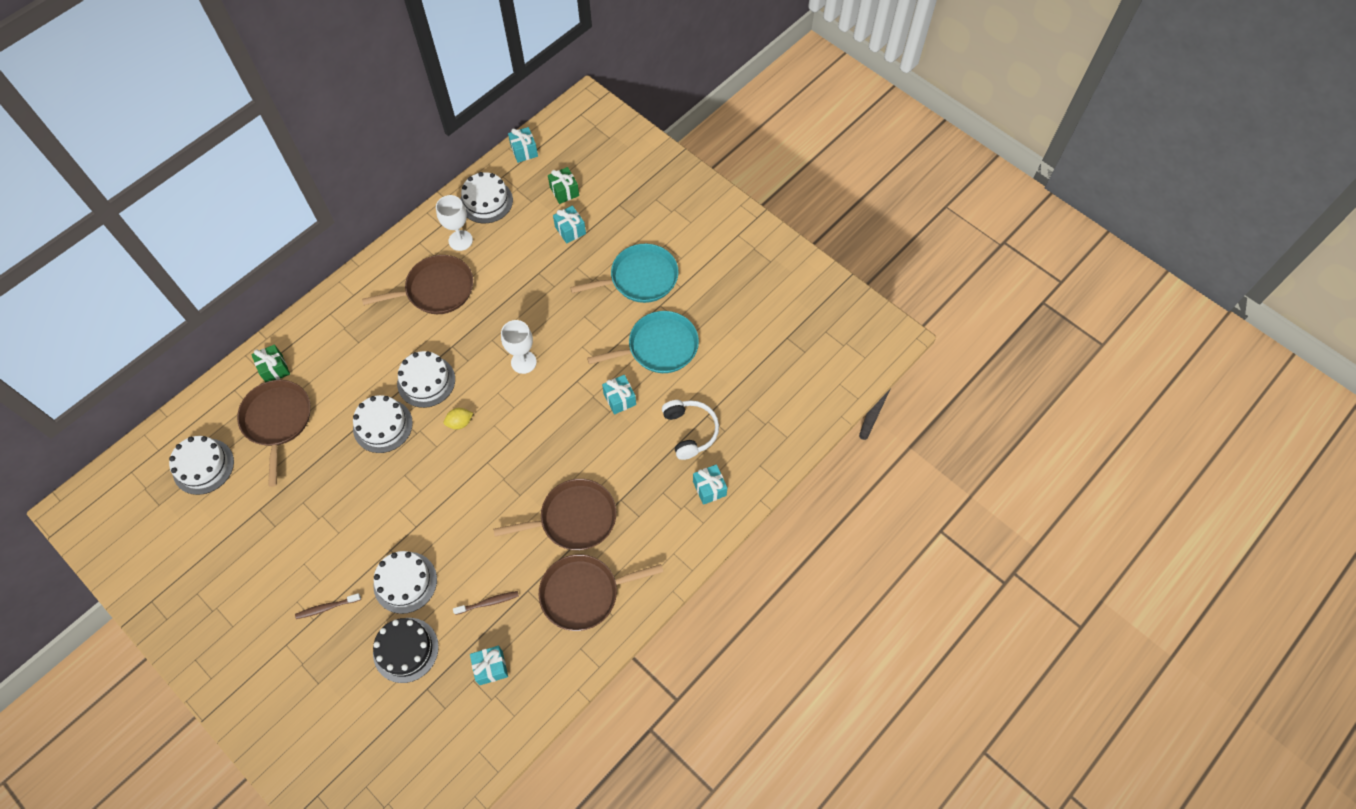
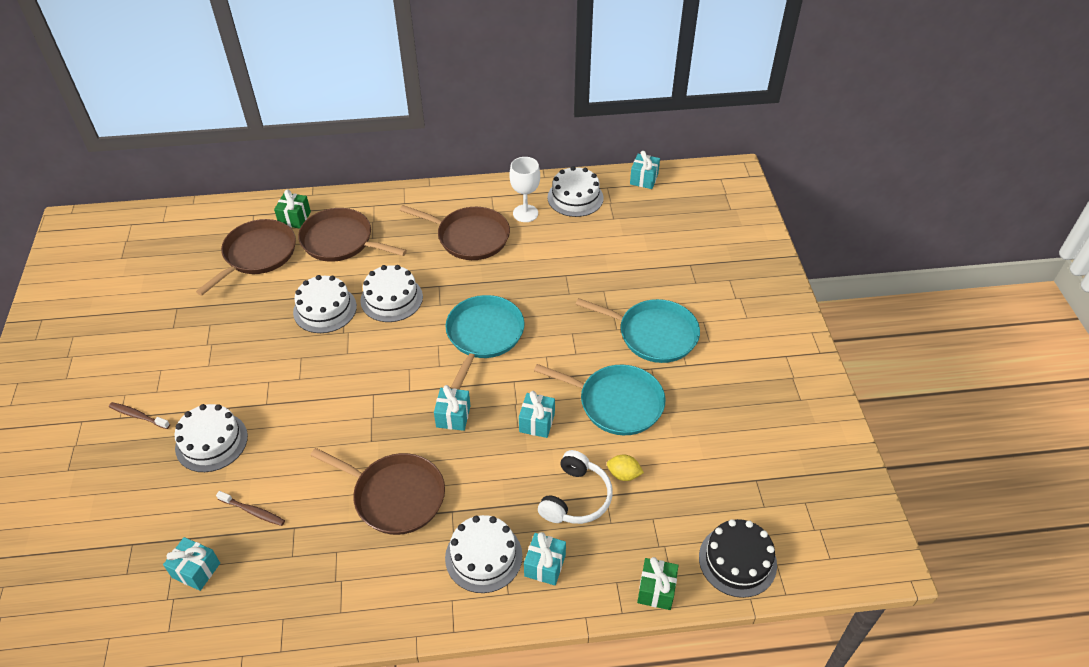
camera: 40 degrees right, 15 degrees down
white cake [169,436,234,495] -> white cake moved to [445,515,523,593]
black cake [373,618,439,683] -> black cake moved to [699,519,777,598]
yellow lemon [444,408,473,429] -> yellow lemon moved to [607,455,644,481]
white goblet [501,320,537,374] -> turquoise pan [445,295,525,390]
brown pan [539,554,663,631] -> brown pan moved to [298,208,407,262]
green gift [548,167,579,204] -> green gift moved to [637,557,679,610]
turquoise gift [553,206,586,244] -> turquoise gift moved to [434,385,470,431]

